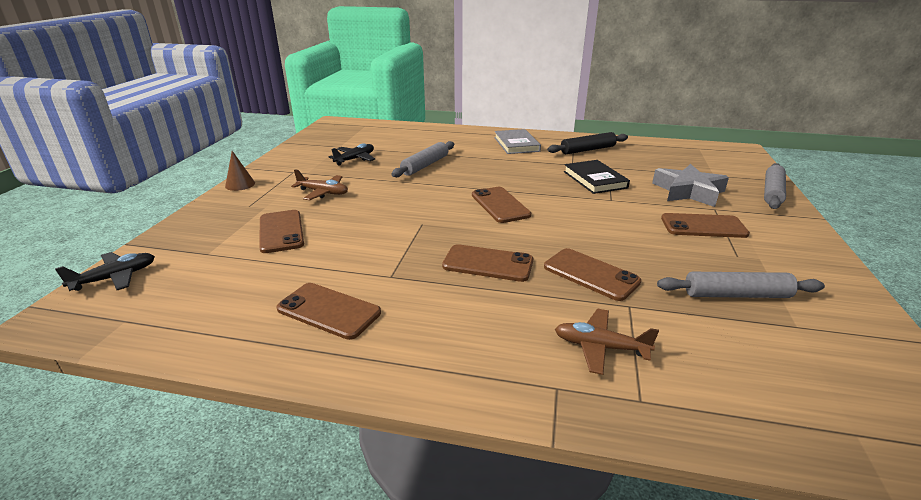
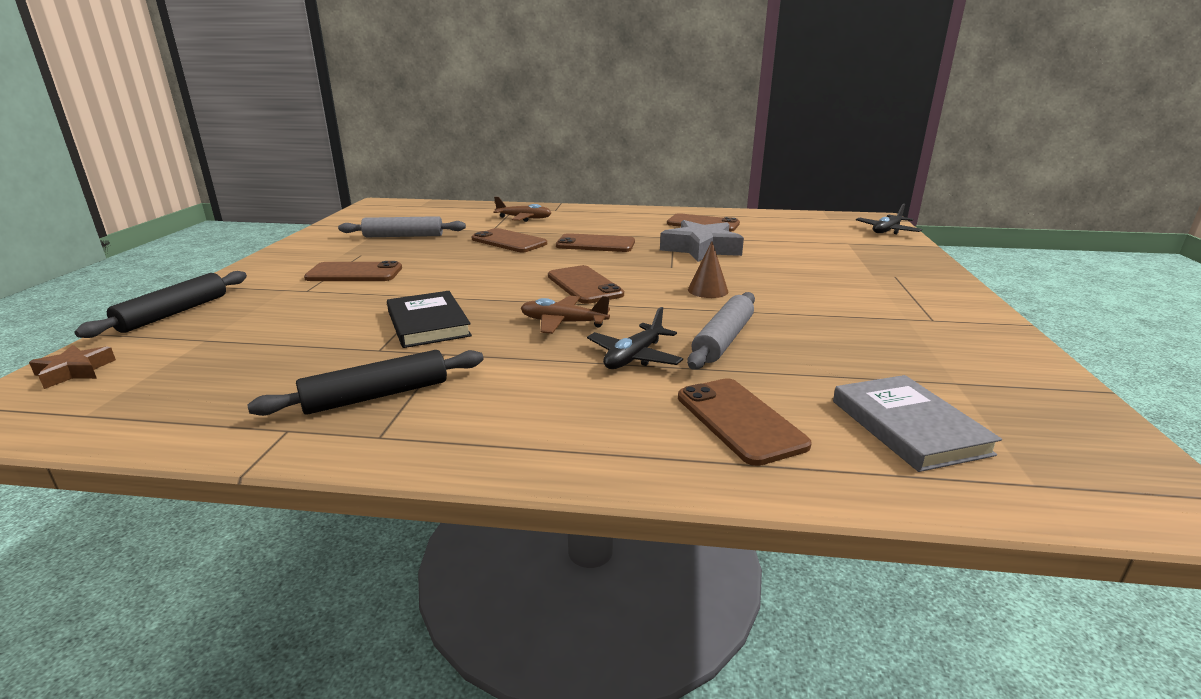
camera: 175 degrees right, 5 degrees down
brown cone [225,151,255,191] -> brown cone moved to [688,241,728,298]
brown phone [259,210,304,253] -> brown phone moved to [678,378,812,466]
brown plane [291,170,348,200] -> brown plane moved to [521,296,610,334]
black plane [328,143,375,166] -> black plane moved to [587,307,683,369]
grey book [494,129,541,154] -> grey book moved to [833,375,1002,472]
grey star [652,164,729,207] -> grey star moved to [660,220,744,262]
grey rolling pin [764,163,786,209] -> black rolling pin [75,271,247,338]
none -> brown star [29,345,116,389]

